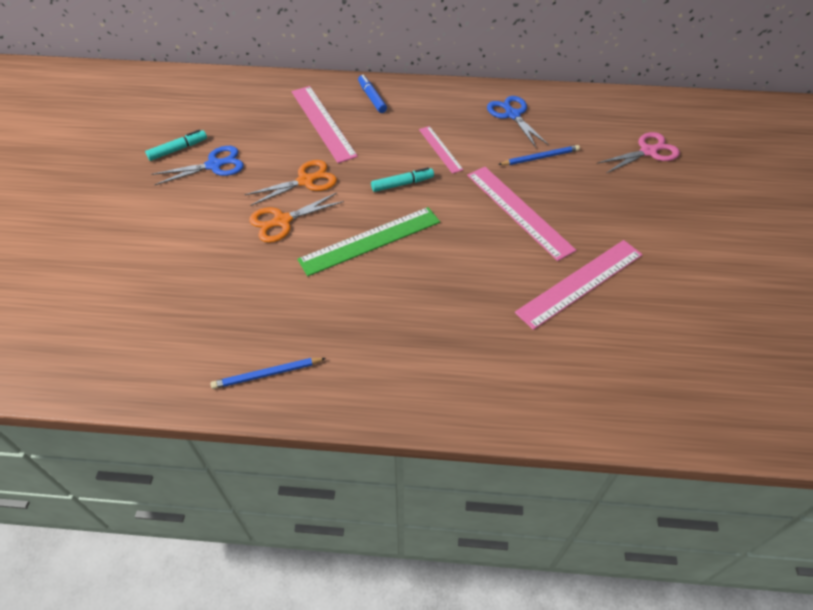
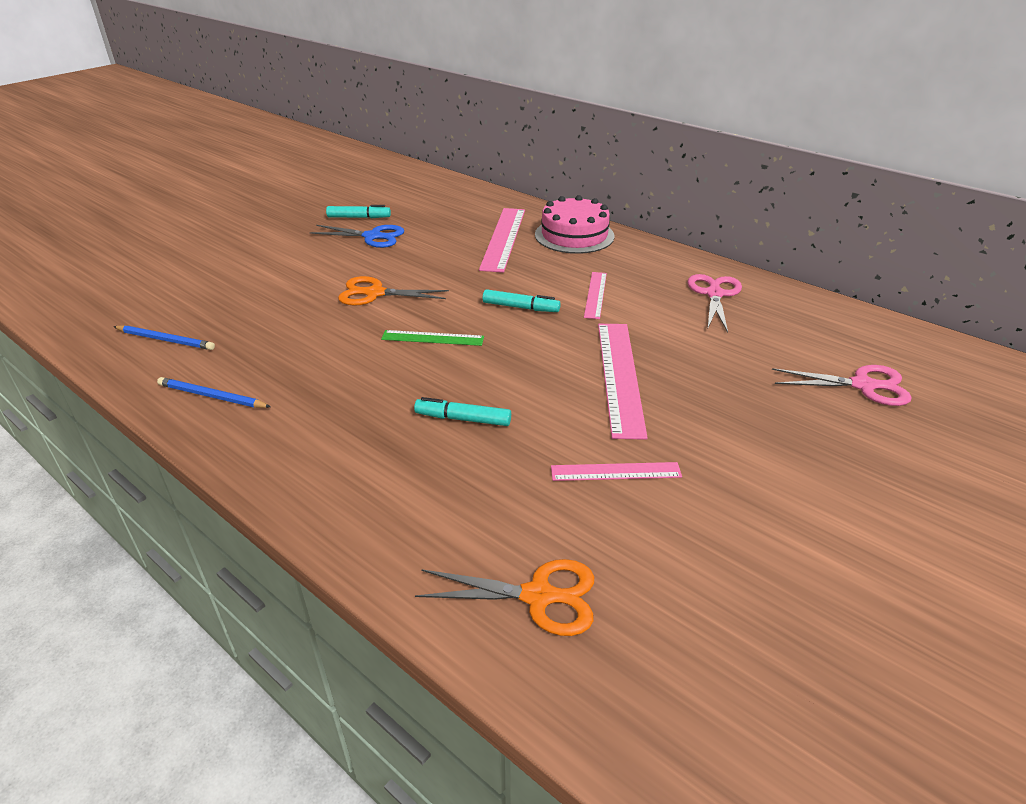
camera: 35 degrees right, 15 degrees down
orange scissors [244,160,337,206] -> orange scissors moved to [415,559,594,636]
green ruler [297,207,440,276] -> green ruler [381,330,484,346], size x0.57
blue marker [358,75,387,113] -> pink cake [535,195,615,254]
blue scissors [487,96,549,148] -> pink scissors [687,274,742,333]
blue pencil [498,145,580,165] -> blue pencil moved to [114,325,215,350]
pink ruler [515,240,643,330] -> pink ruler [551,462,682,481], size x0.57
none -> turquoise marker [414,397,511,426]

